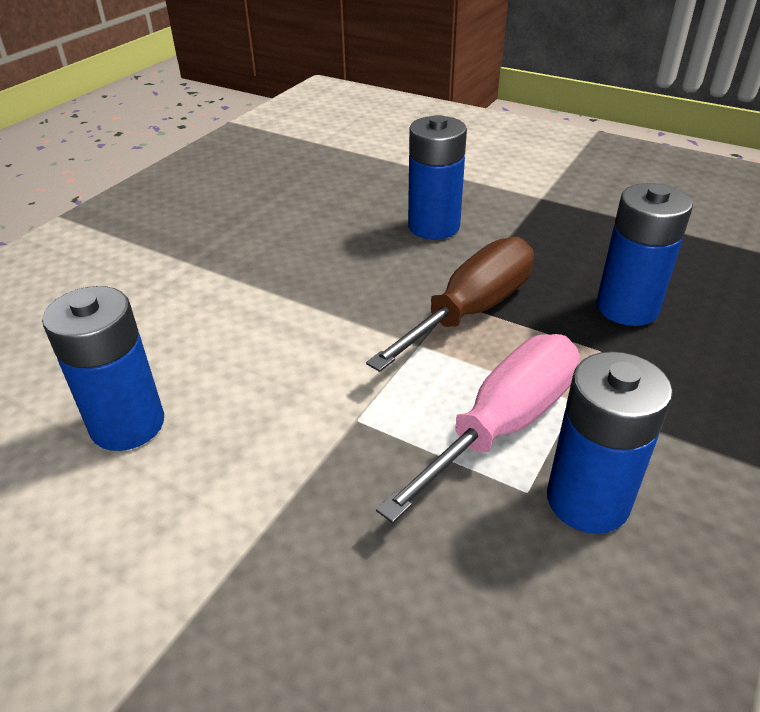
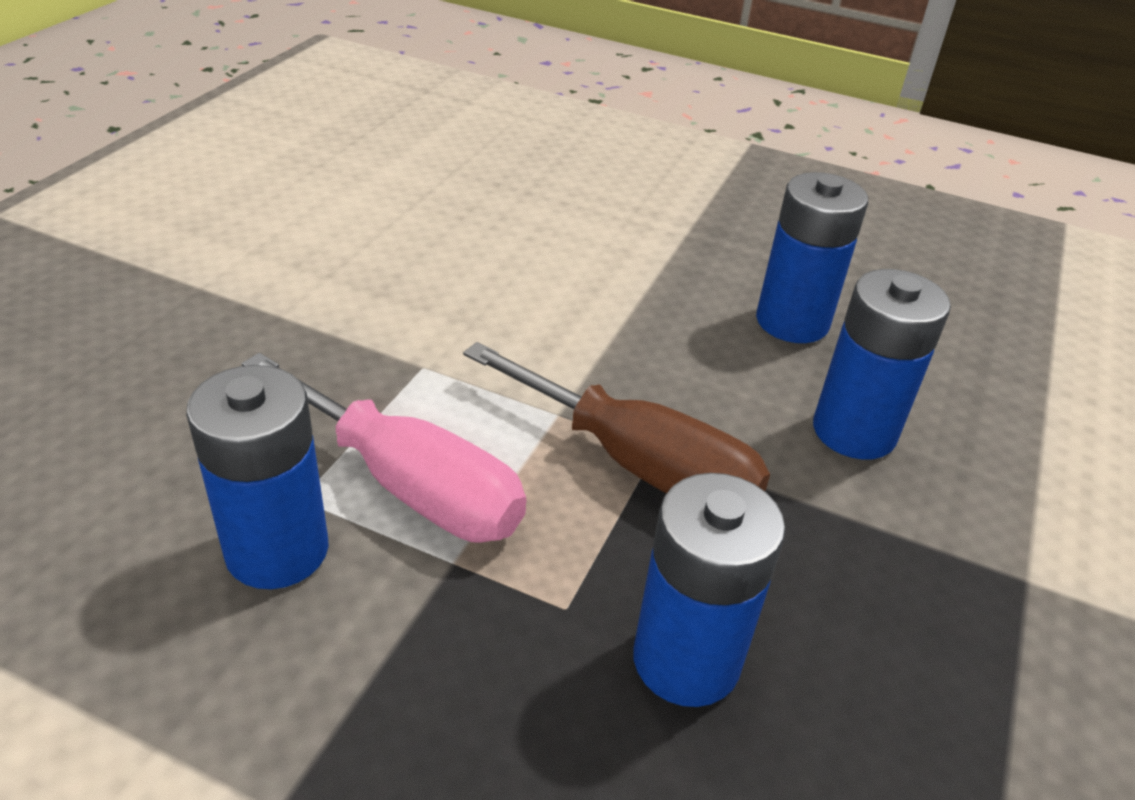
camera: 80 degrees right, 0 degrees up
blue battery [42,286,164,451] -> blue battery moved to [756,172,868,343]

